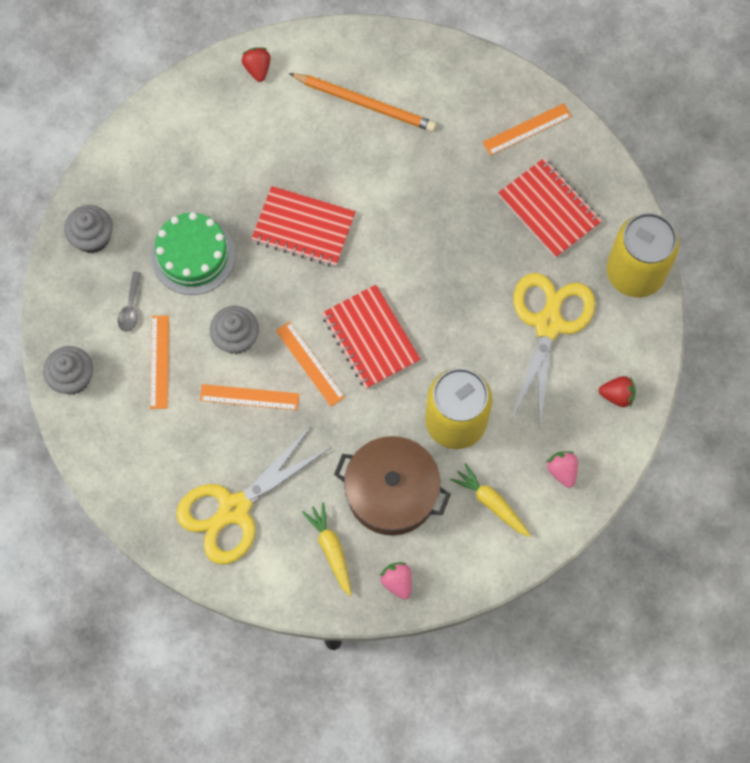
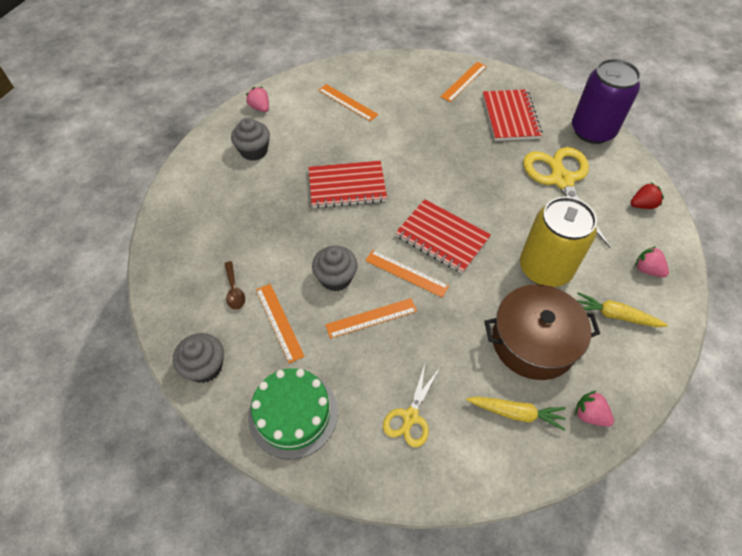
camera: 25 degrees left, 15 degrees down
grey cupcake [64,205,113,253] -> grey cupcake moved to [231,118,270,161]
grey spoon [118,272,142,332] -> brown spoon [224,261,245,310]
green cake [151,212,235,295] -> green cake moved to [248,368,338,459]
yellow scissors [176,426,332,564] -> yellow scissors [383,364,440,447], size x0.53
red strawberry [242,47,270,82] -> pink strawberry [246,87,269,112]
orange pencil [289,73,436,132] -> orange ruler [318,84,378,121]
yellow carrot [302,502,352,596] -> yellow carrot turned 150 degrees clockwise [466,396,566,431]
red notebook [498,158,602,258] -> red notebook turned 60 degrees clockwise [483,89,543,141]
yellow can [606,213,679,297] -> purple can [572,59,641,144]

